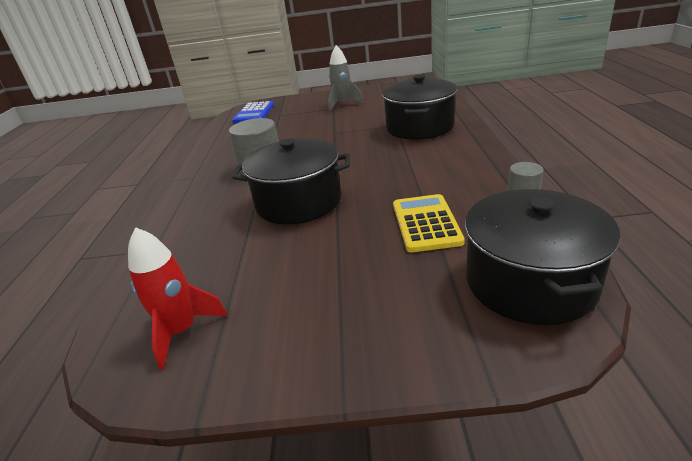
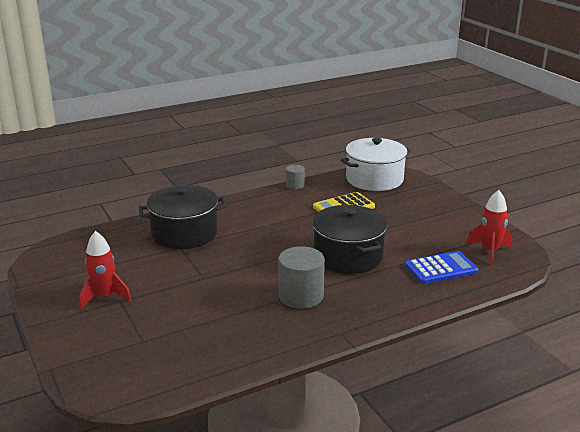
camera: 120 degrees left, 5 degrees down
blue calculator [232,101,274,123] -> blue calculator moved to [405,251,478,284]
grey rocket [328,45,364,111] -> red rocket [79,231,131,309]
black pot [465,189,621,325] -> white pot [341,138,410,191]

